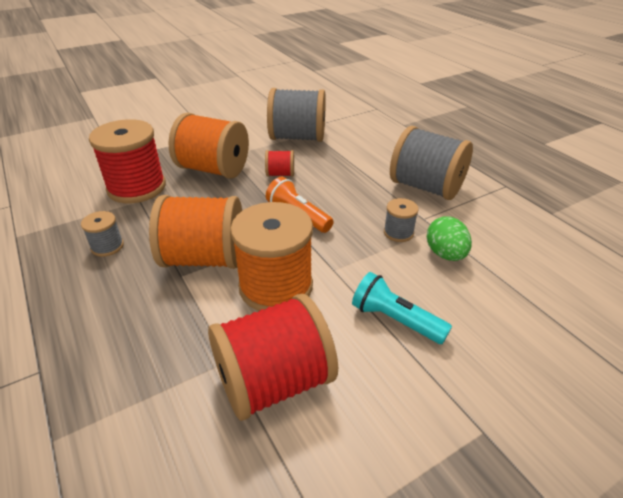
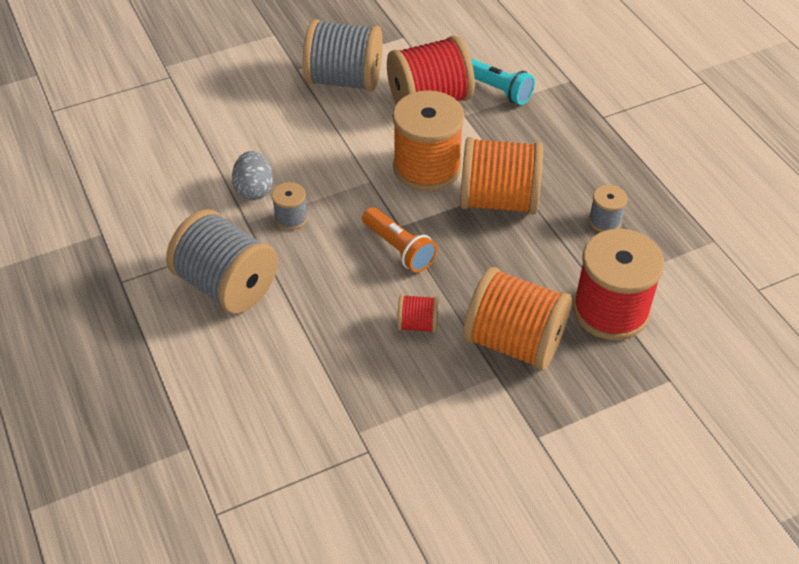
camera: 175 degrees left, 10 degrees up
grey spool [267,88,326,142] -> grey spool moved to [303,19,383,92]
turquoise flashlight [352,272,452,344] -> turquoise flashlight moved to [471,59,535,105]
green egg [427,217,472,261] -> grey egg [232,151,273,200]

